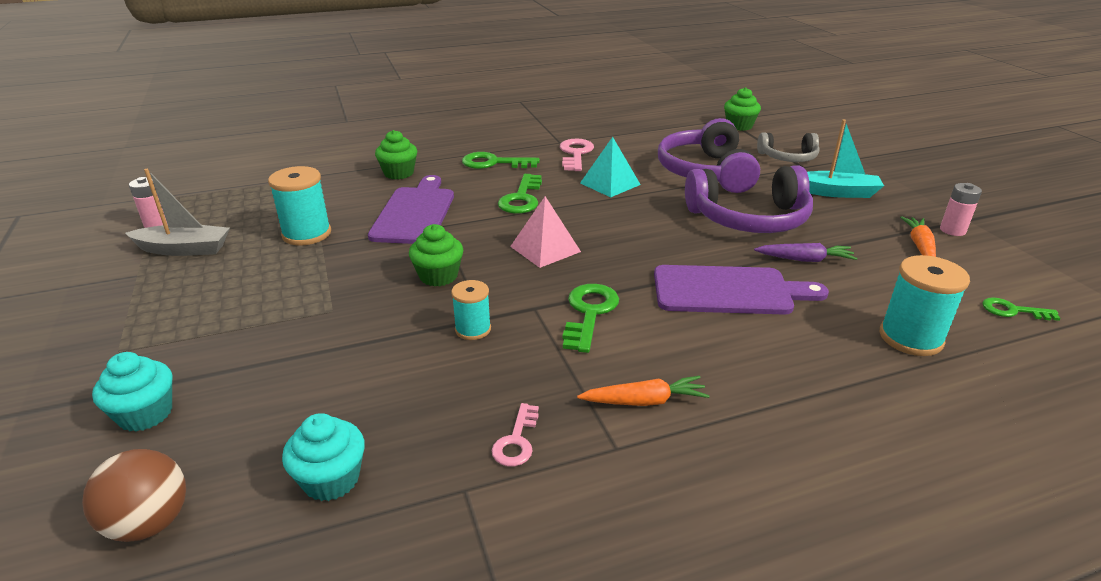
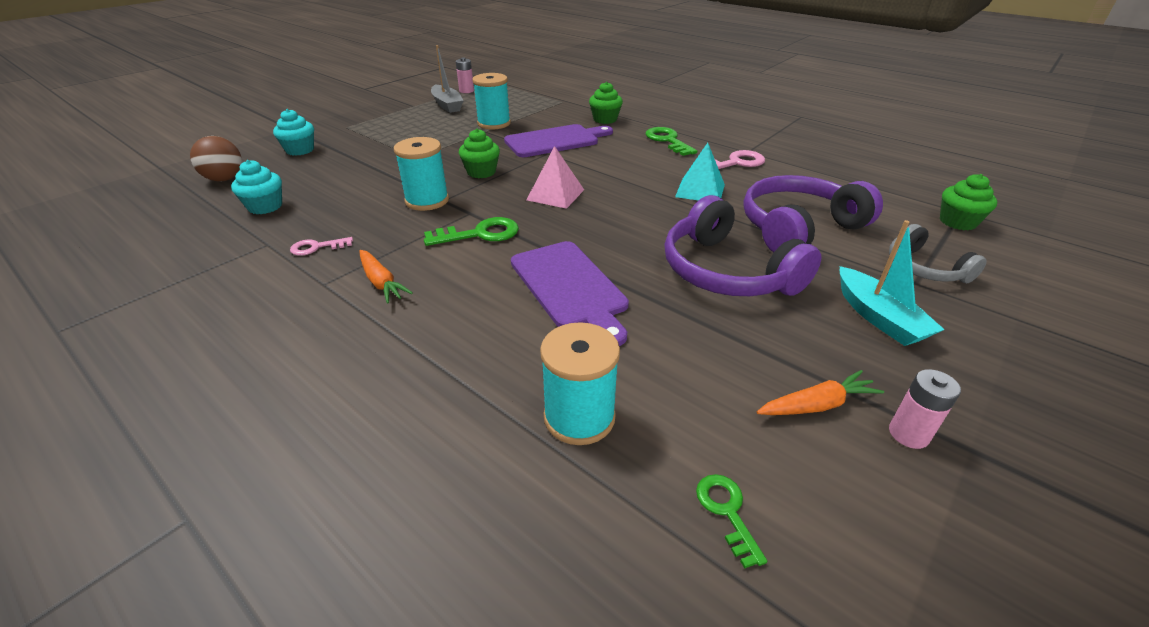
camera: 60 degrees right, 5 degrees up
turquoise spool [451,280,491,340] -> turquoise spool [394,137,449,211], size x1.63
green key [498,174,542,214] -> none
purple carrot [754,243,857,262] -> none

